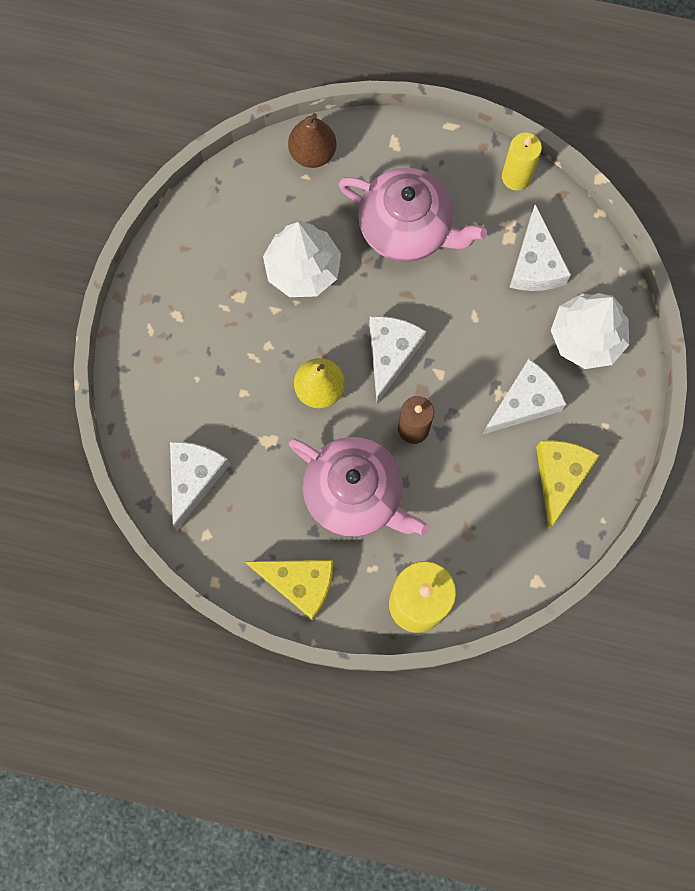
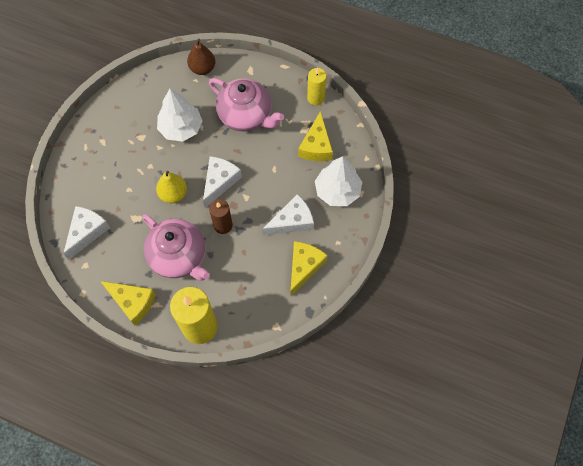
camera: 10 degrees right, 10 degrees down
white cheese [509,204,571,291] -> yellow cheese [298,111,333,161]

